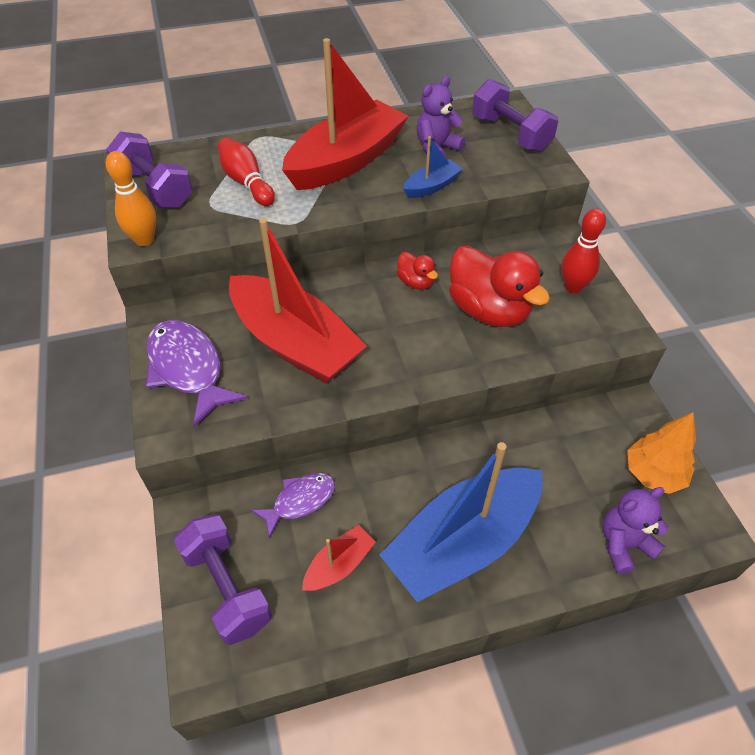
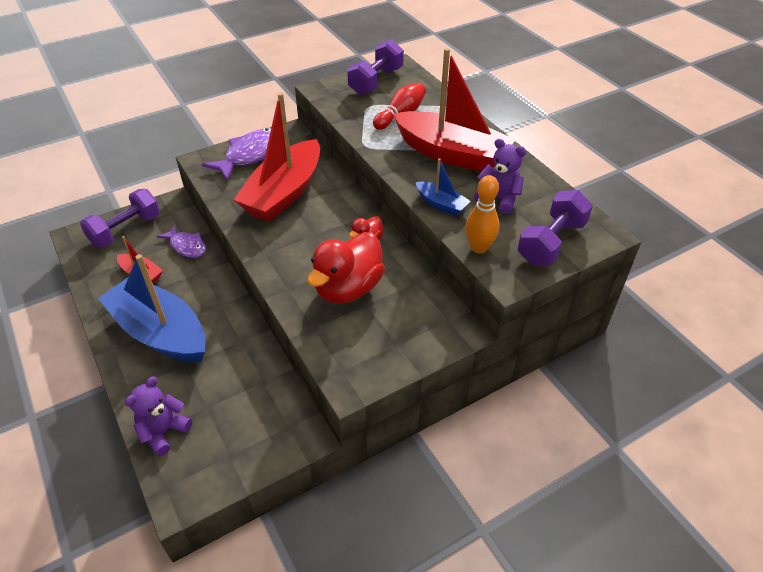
camera: 75 degrees right, 5 degrees down
orange bowling pin [106,151,156,246] -> orange bowling pin moved to [465,175,500,254]
red bowling pin [561,209,606,293] -> none
purple teddy bear [602,487,668,574] -> purple teddy bear turned 105 degrees counterclockwise [125,376,192,456]
orange tree [628,412,696,494] -> none

